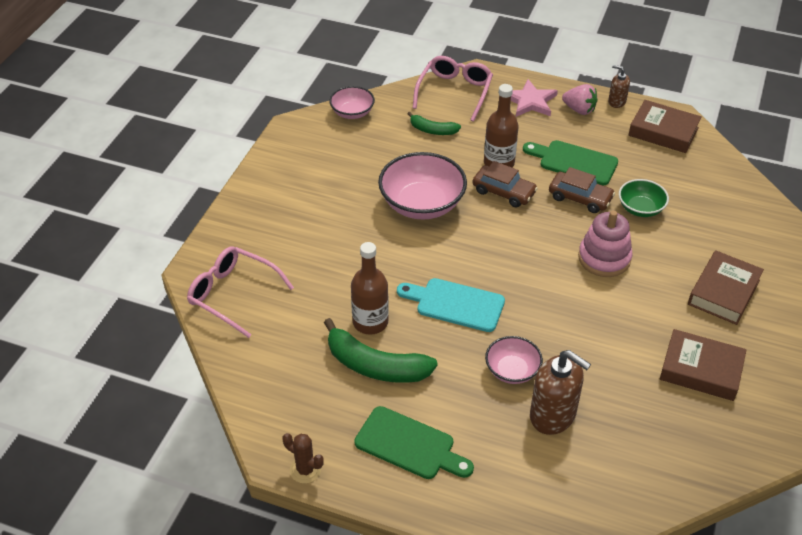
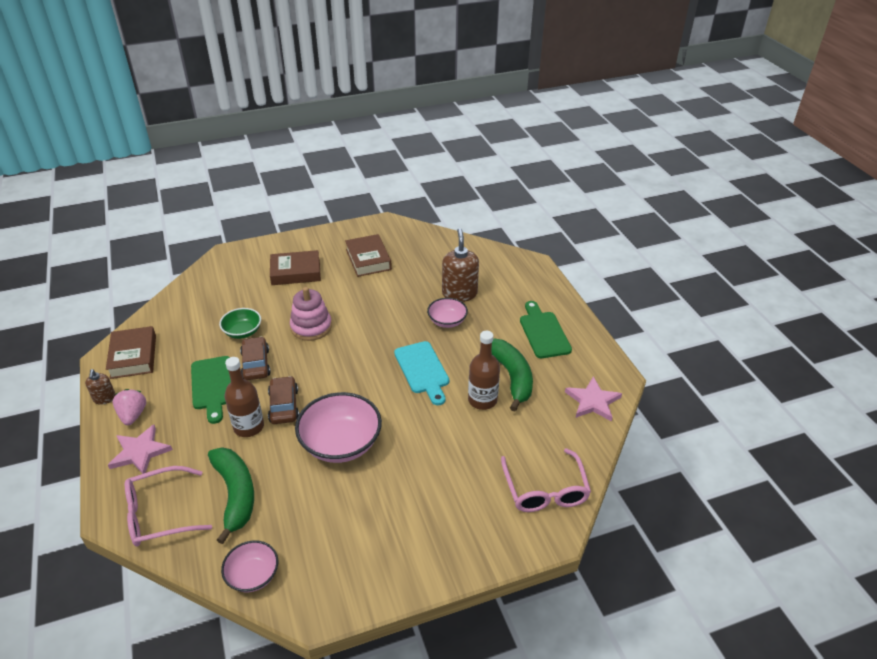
camera: 130 degrees left, 5 degrees down
brown cactus [283,433,324,484] -> none
green banana [407,112,461,135] -> green banana [208,447,254,544], size x1.79
none -> pink star [565,376,622,422]

